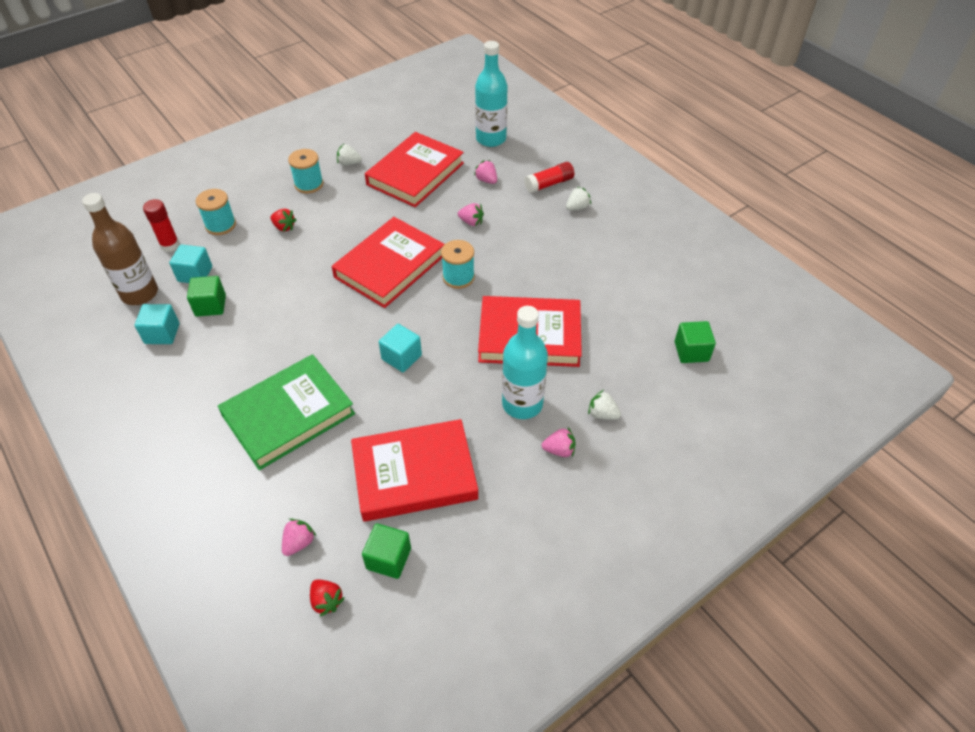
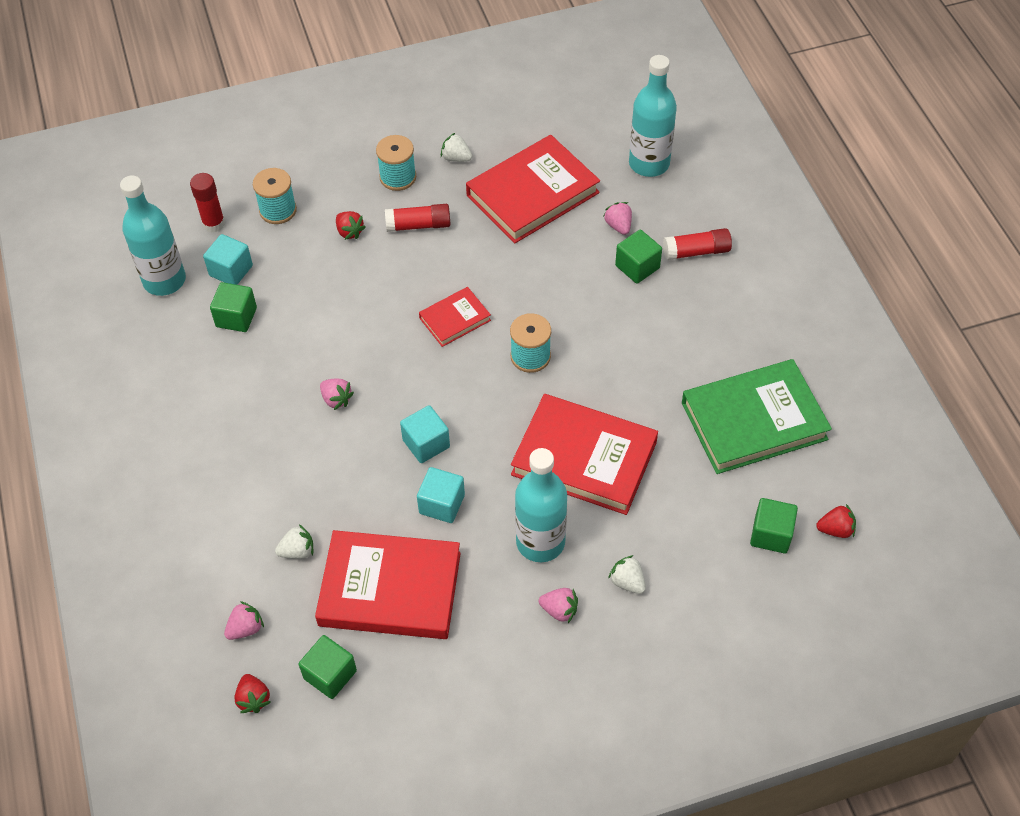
camera: 20 degrees right, 5 degrees up
brown bottle [82,193,158,305] -> turquoise bottle [120,176,186,296]
turquoise cube [135,304,179,344] -> turquoise cube moved to [417,467,465,523]
green book [218,354,355,470] -> green book moved to [682,359,832,474]
red book [332,217,445,308] -> red book [419,287,491,347], size x0.51
pink strawberry [458,203,484,226] -> pink strawberry moved to [320,379,354,410]
white strawberry [566,187,591,210] -> white strawberry moved to [275,524,313,559]
none -> red glue stick [385,204,451,232]
none -> green cube [615,230,662,284]
none -> red strawberry [816,504,856,538]

